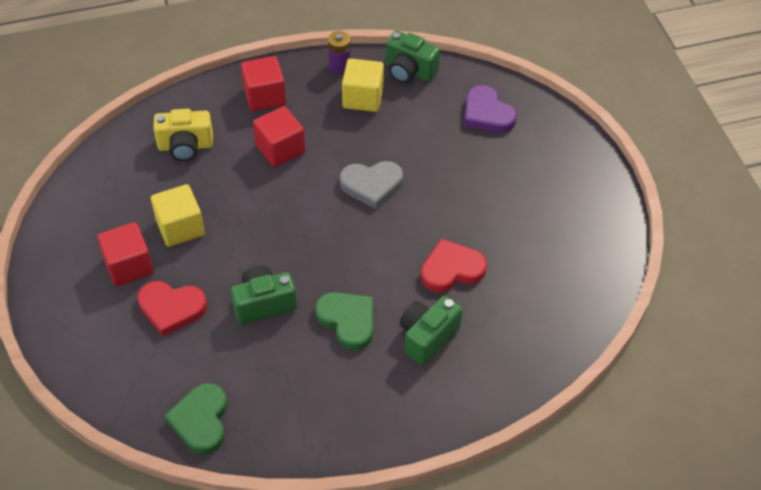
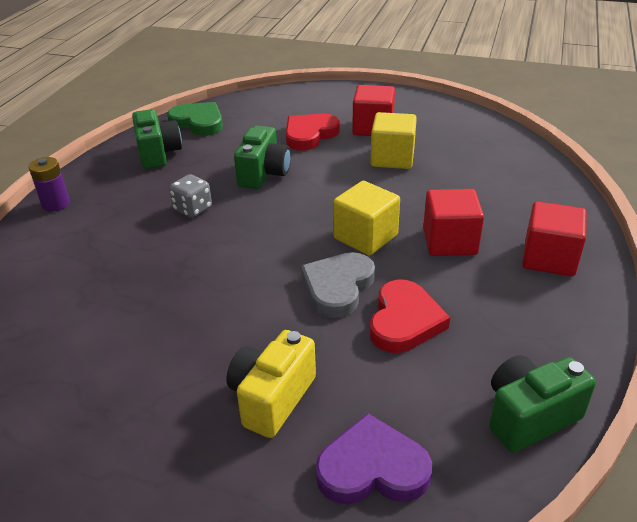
camera: 125 degrees right, 15 degrees down
yellow camera [153,109,213,161] -> yellow camera moved to [226,330,316,438]
green heart [315,292,373,350] -> grey dice [169,174,212,218]
purple battery [328,31,351,74] -> purple battery moved to [29,157,70,212]
yellow cube [342,58,384,112] -> yellow cube moved to [333,181,400,256]
green camera [400,296,462,365] -> green camera moved to [132,109,182,169]
red heart [421,239,487,292] -> red heart moved to [370,280,450,353]

